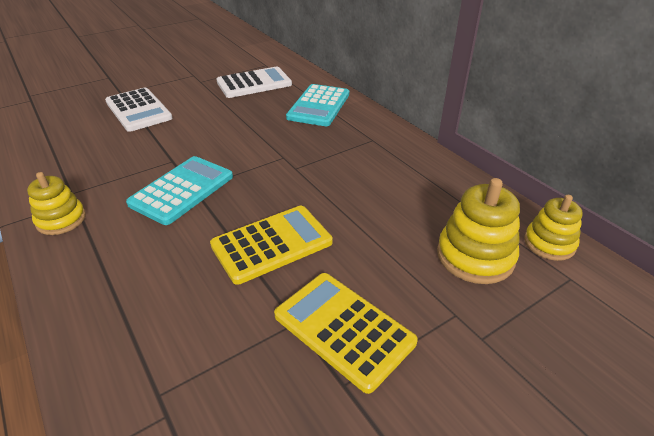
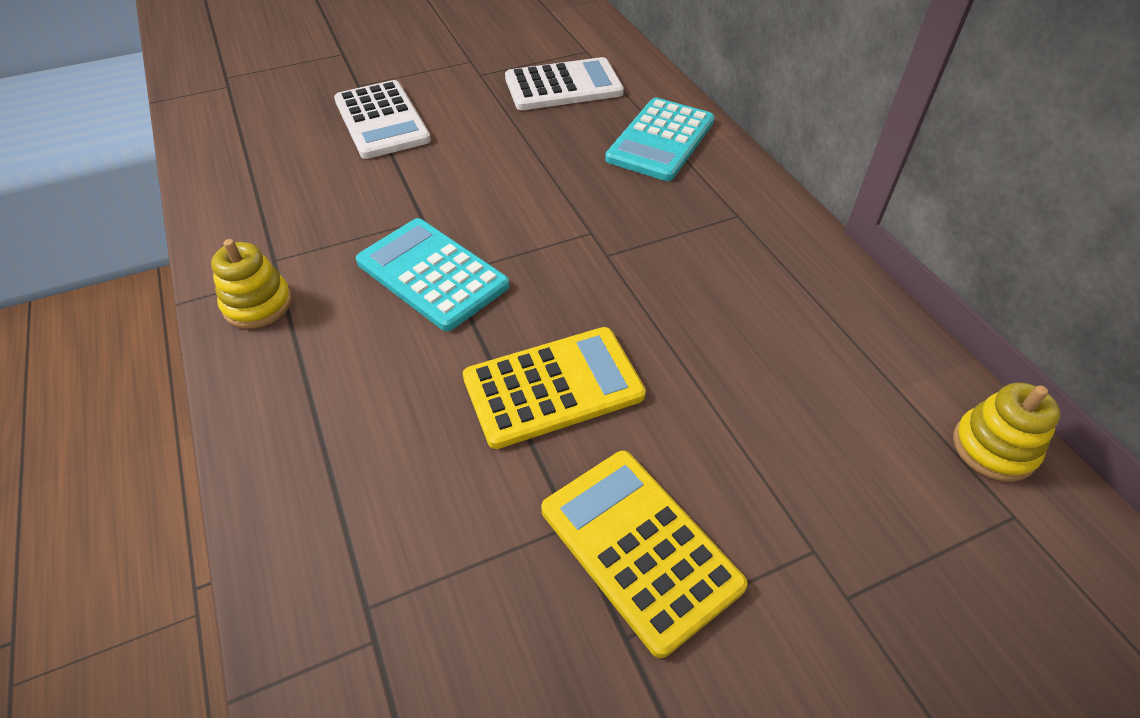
camera: 10 degrees right, 10 degrees up
turquoise calculator [126,156,233,225] -> turquoise calculator turned 90 degrees counterclockwise [356,218,509,331]
yellow stacking toy [437,178,520,284] -> none

